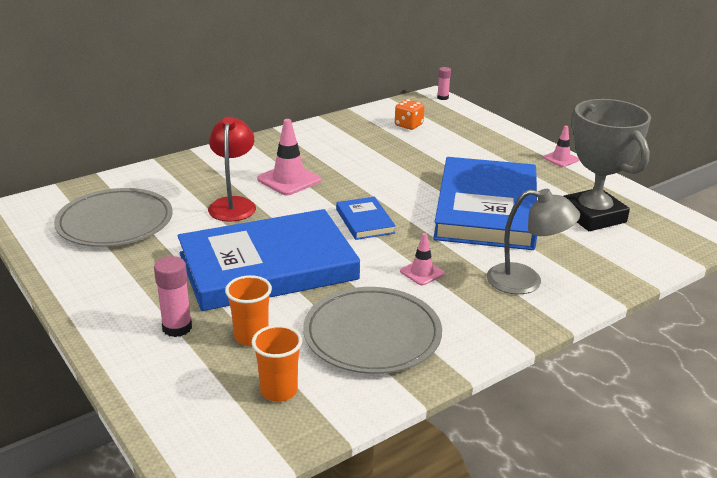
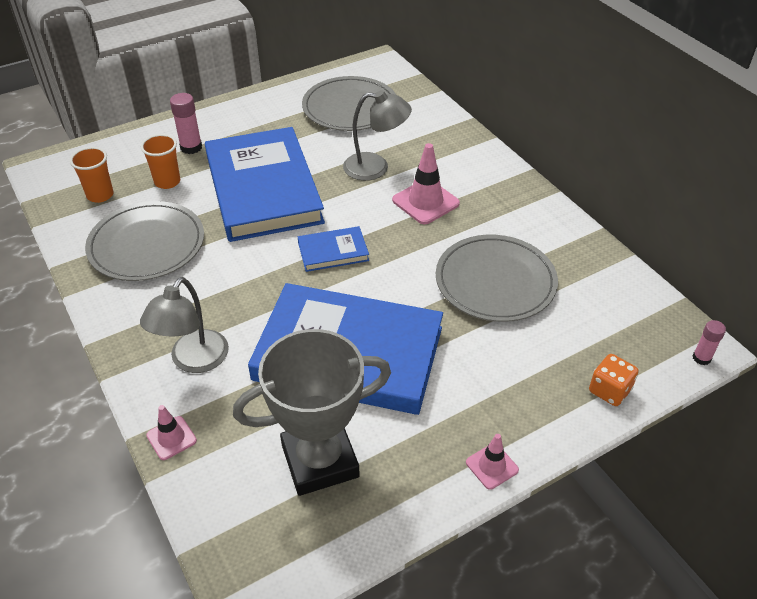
camera: 95 degrees right, 15 degrees up
red lamp [208,117,256,222] -> grey lamp [343,90,412,181]
orange dice [395,99,424,130] -> orange dice moved to [589,354,639,406]
pink traffic cone [400,233,445,285] -> pink traffic cone moved to [146,405,197,460]
none -> grey plate [436,235,558,322]

